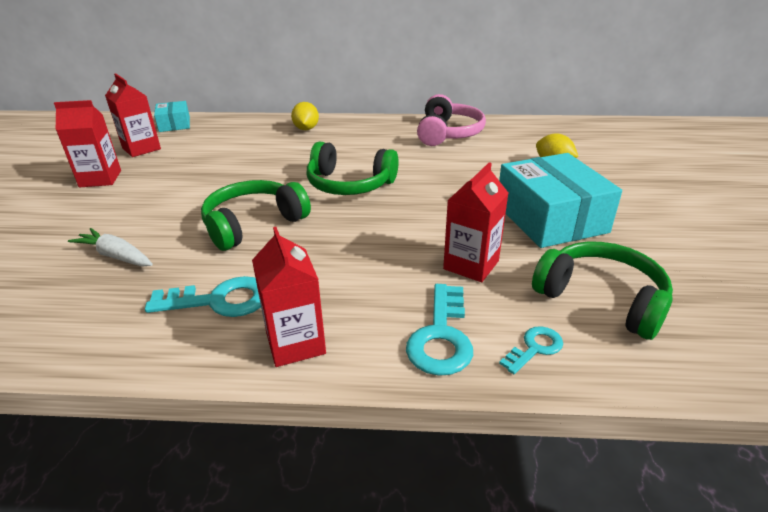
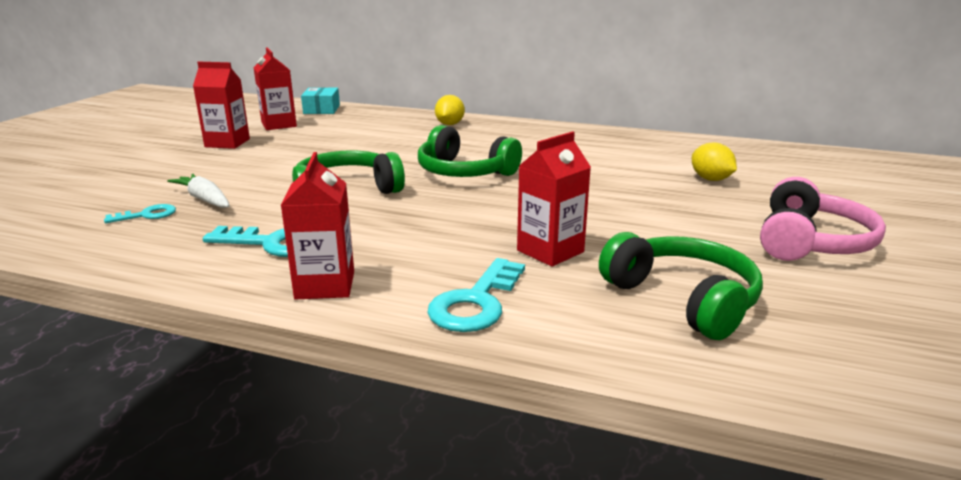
camera: 15 degrees right, 10 degrees down
pink headphones [417,94,486,146] -> pink headphones moved to [760,177,886,261]
turquoise box [499,153,622,248] -> none
turquoise key [499,326,563,374] -> turquoise key moved to [104,204,176,223]

